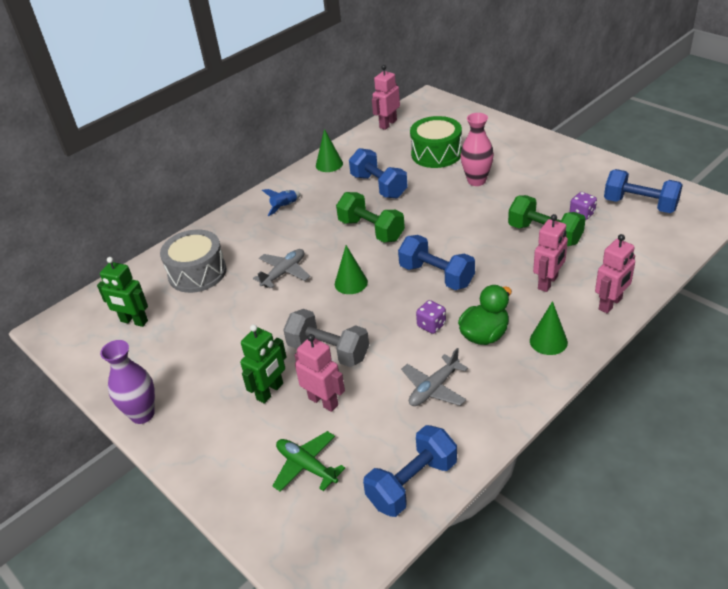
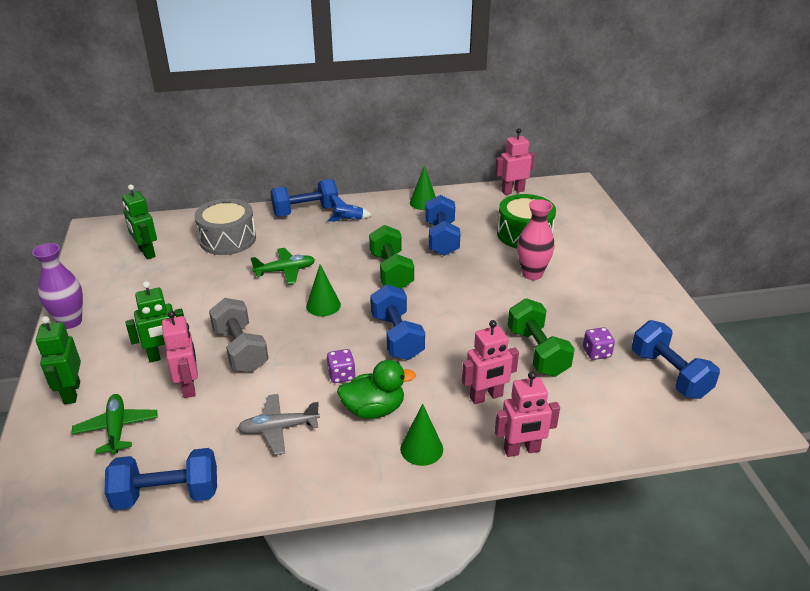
camera: 30 degrees right, 5 degrees down
grey plane [253,249,310,288] -> green plane [251,248,315,284]
none -> green robot [36,316,81,404]
none -> blue dumbbell [270,179,338,217]

